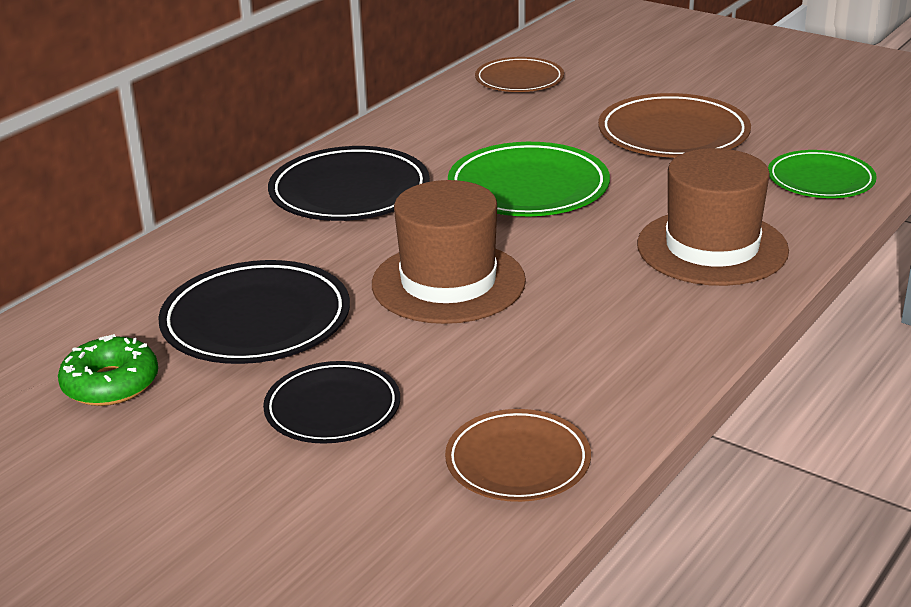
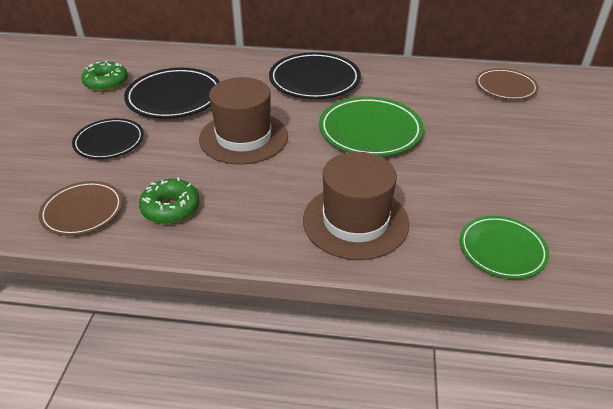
camera: 60 degrees right, 10 degrees up
brown plate [598,93,751,158] -> none
none -> green donut [139,177,199,224]

